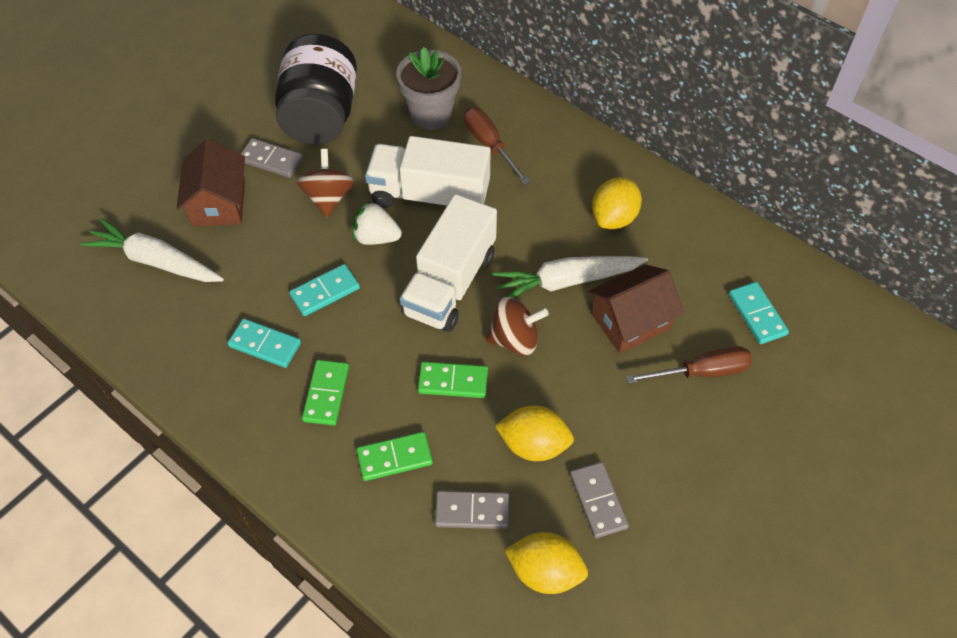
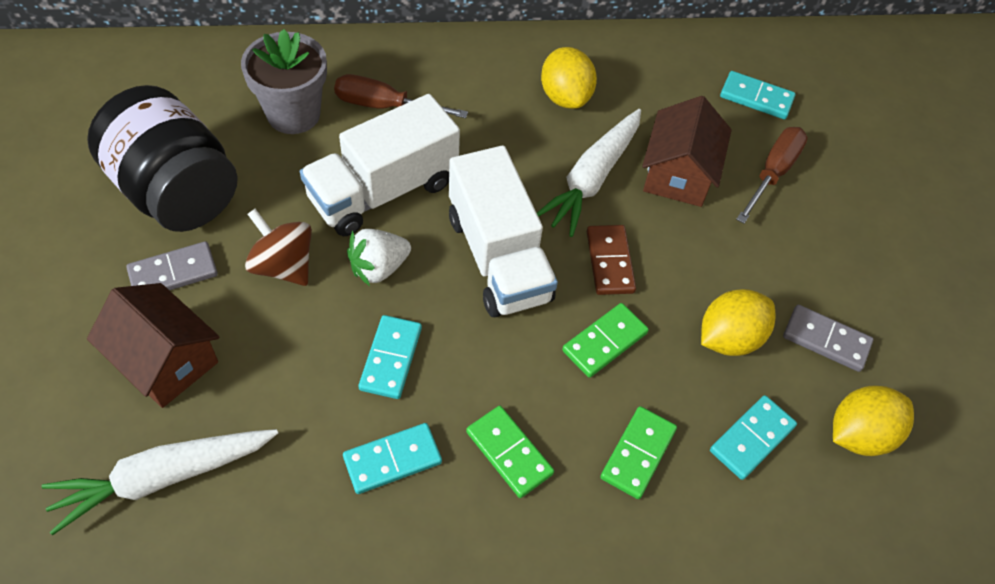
camera: 50 degrees left, 0 degrees up
grey domino [435,490,509,529] -> turquoise domino [710,395,797,480]
brown spinning top [486,297,549,355] -> brown domino [587,225,636,295]

